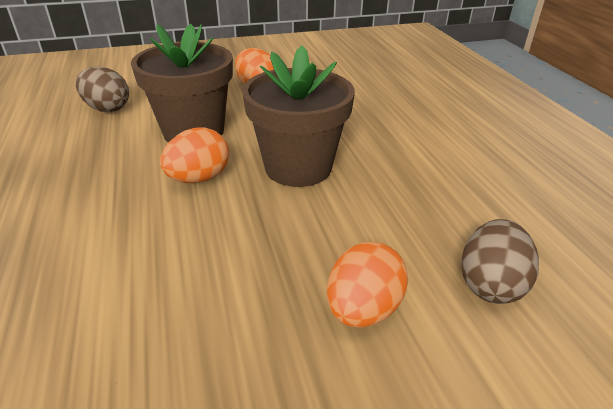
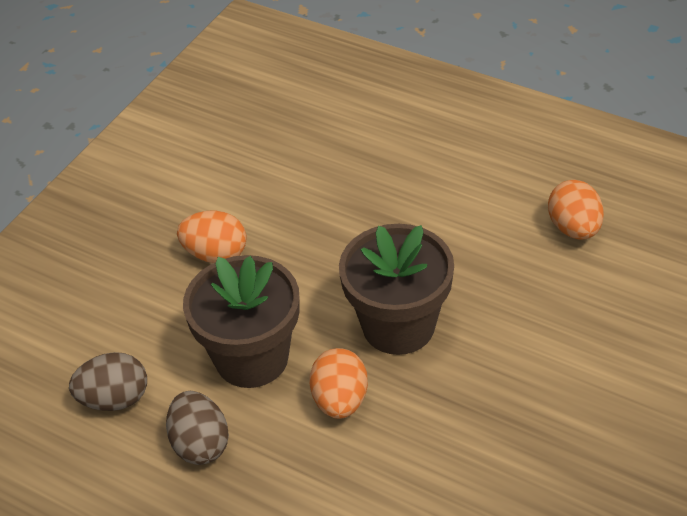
camera: 40 degrees left, 10 degrees up
orange egg [327,242,408,328] -> orange egg moved to [548,180,604,240]
brown egg [461,219,539,304] -> brown egg moved to [166,391,229,465]

